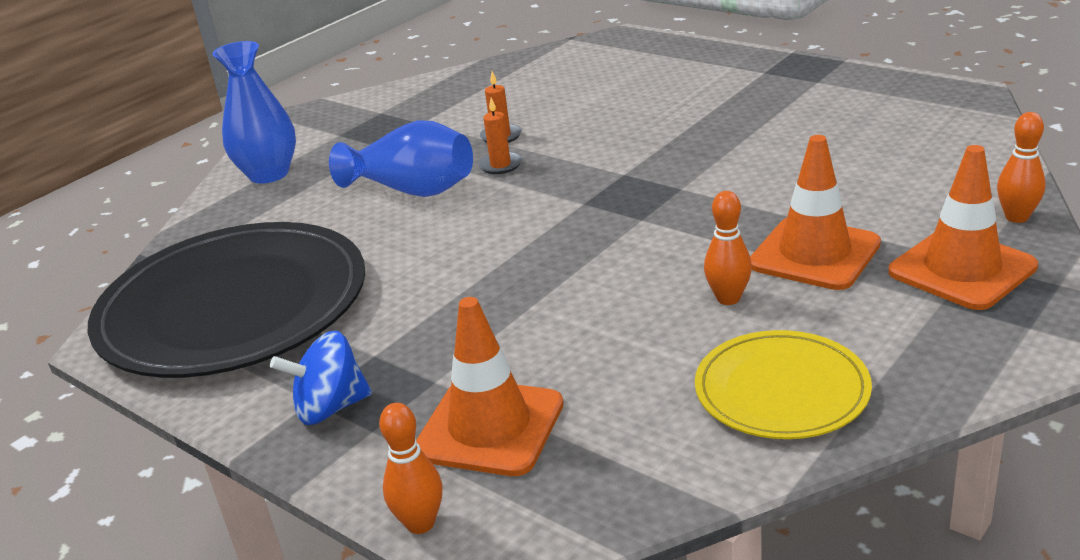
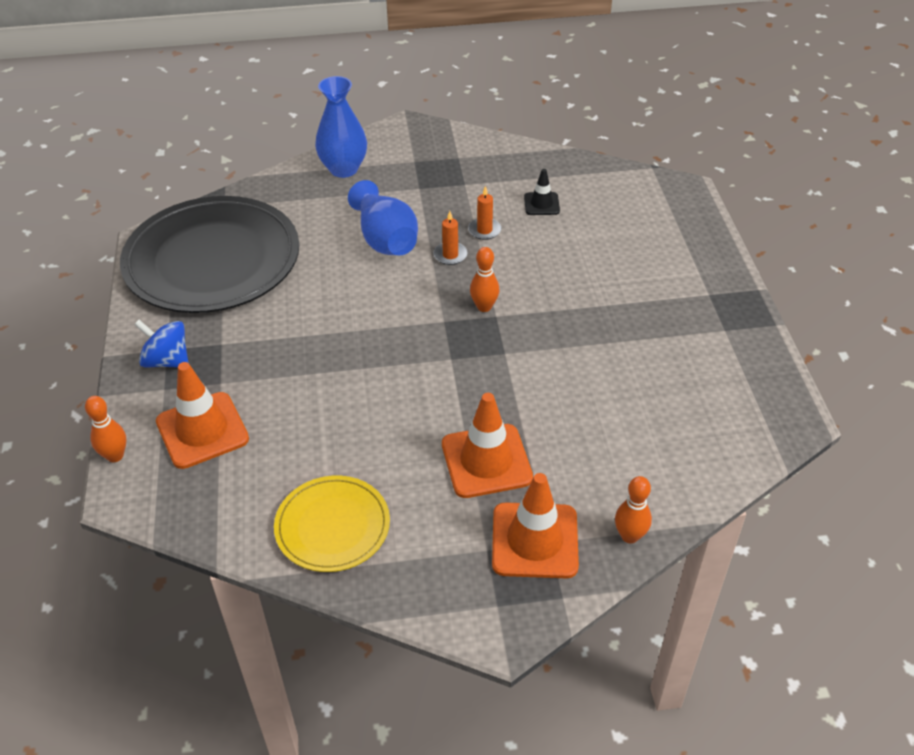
camera: 40 degrees right, 15 degrees up
orange bowling pin [704,191,752,305] -> orange bowling pin moved to [470,247,500,312]
none -> black traffic cone [524,169,560,215]

